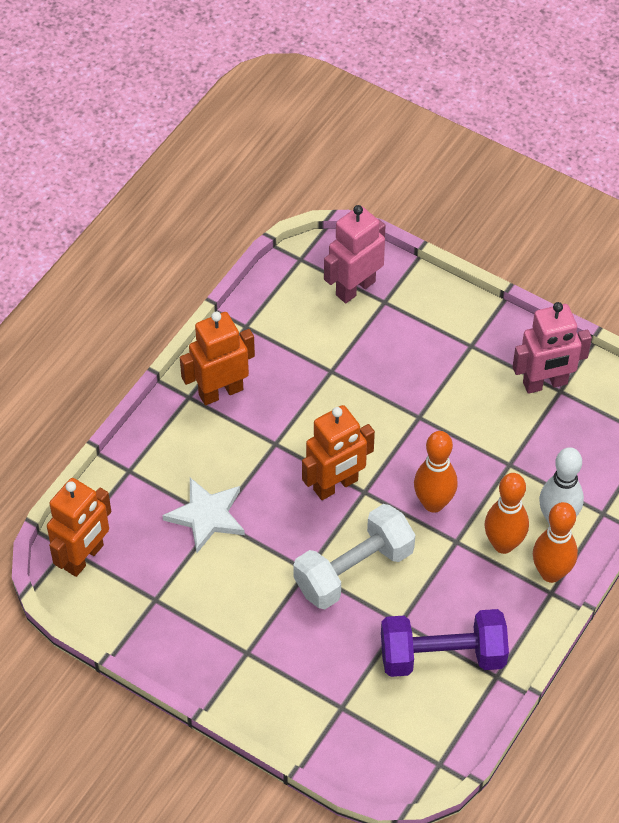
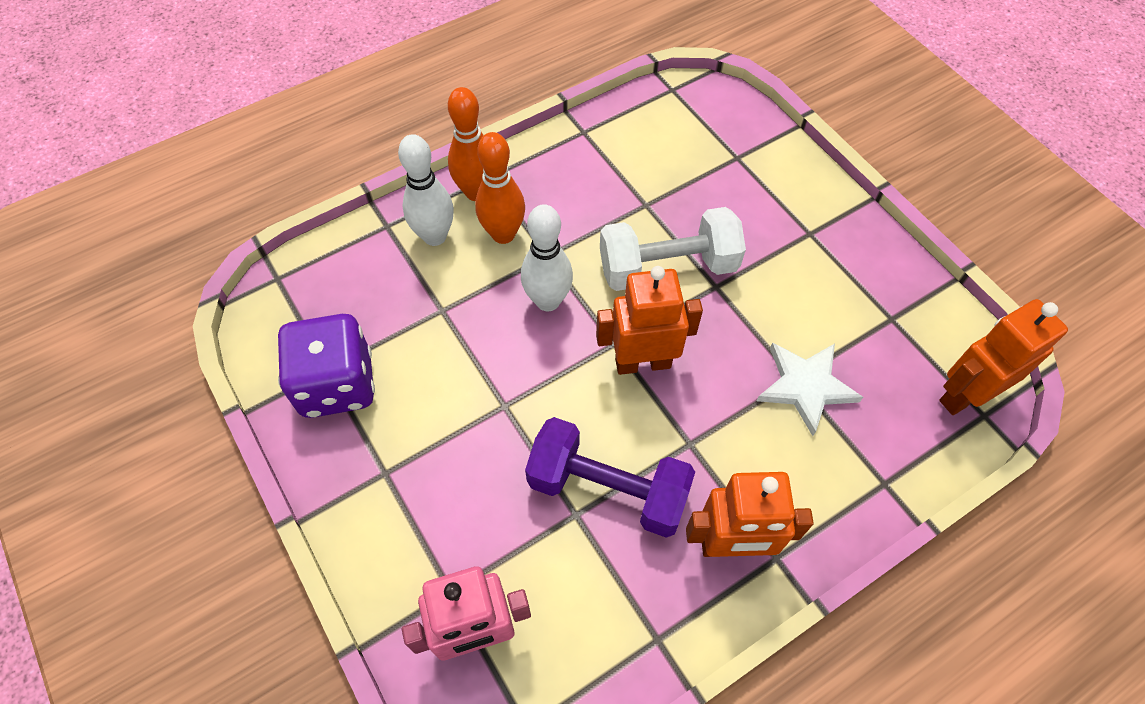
camera: 155 degrees left, 5 degrees up
purple dumbbell [381,609,509,677] -> purple dumbbell moved to [525,417,695,538]
orange bowling pin [414,431,458,513] -> white bowling pin [521,204,573,311]
pink robot [513,302,592,394] -> purple dice [278,314,375,418]

